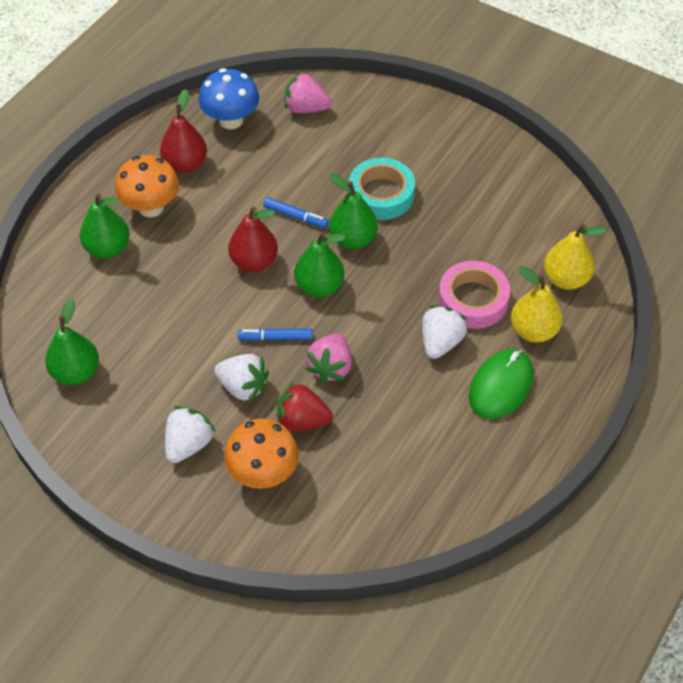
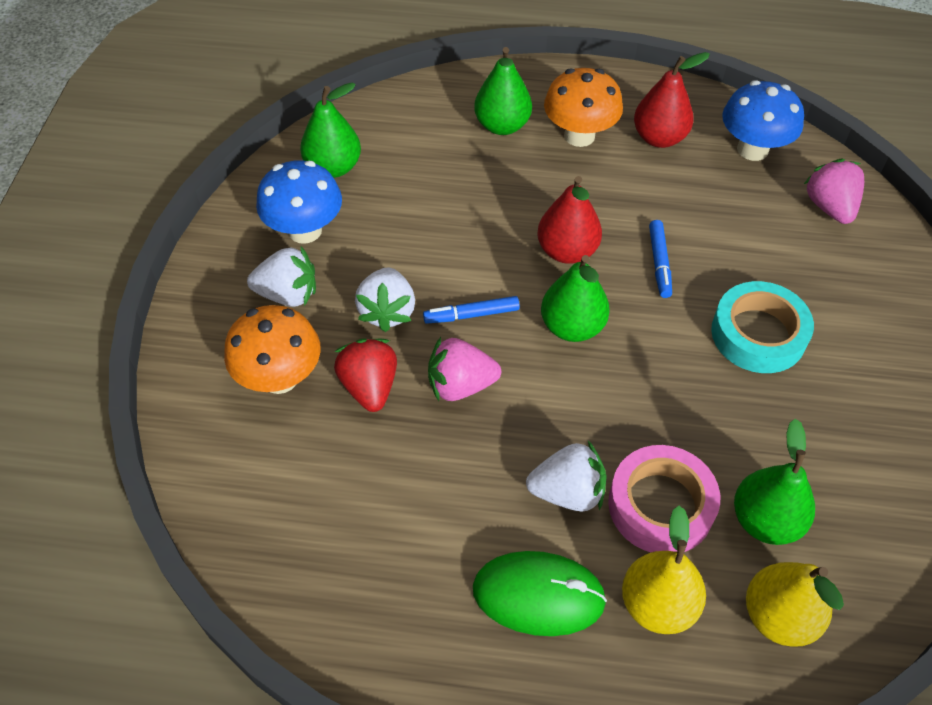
camera: 65 degrees right, 0 degrees up
blue marker [238,328,312,341] -> blue marker turned 75 degrees counterclockwise [423,296,520,324]
green pear [329,174,378,249] -> green pear moved to [734,419,815,545]
none -> blue mushroom [256,160,342,243]

